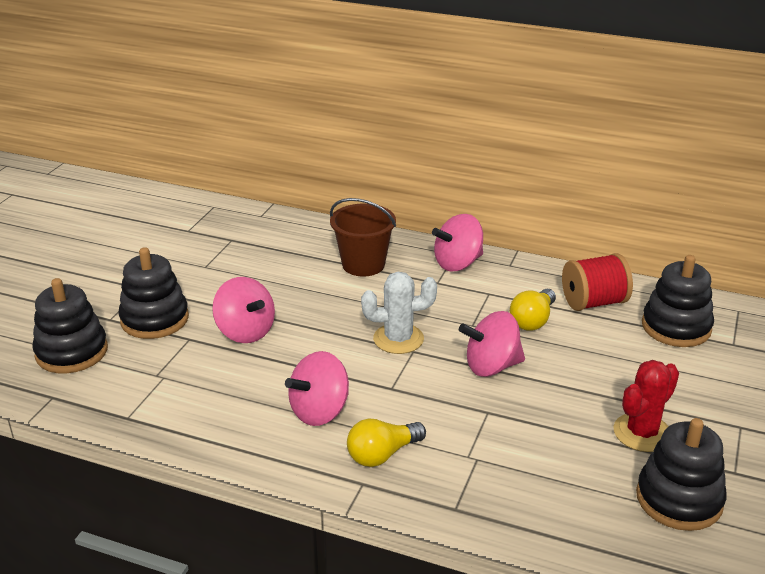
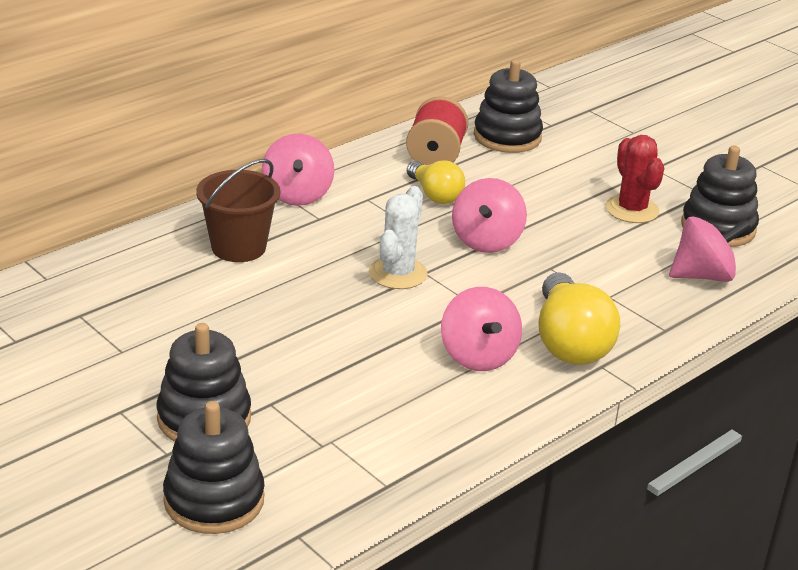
camera: 65 degrees left, 0 degrees up
pink spinning top [212,277,275,343] -> pink spinning top moved to [669,216,751,282]
yellow light bulb [347,419,426,467] -> yellow light bulb [539,272,620,365], size x1.60

